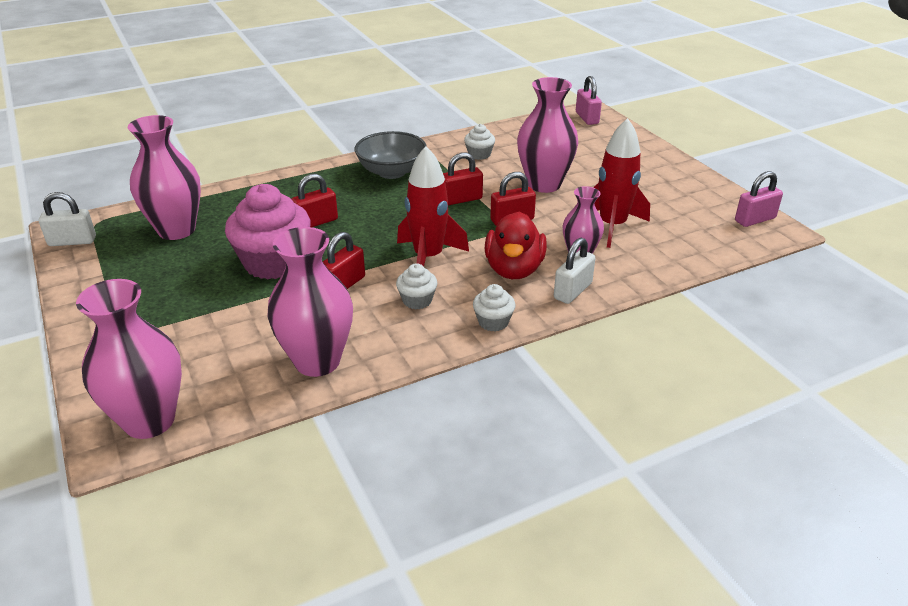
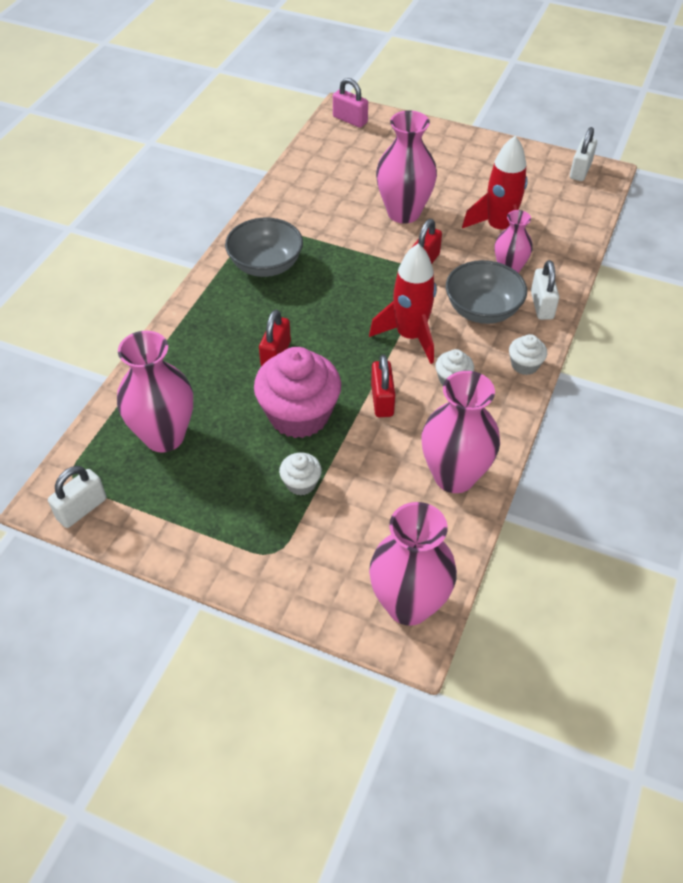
camera: 40 degrees left, 15 degrees up
red padlock [443,152,483,205] -> none
white cupcake [464,124,495,160] -> white cupcake moved to [279,453,322,496]
red duck [485,212,547,279] -> grey bowl [446,260,527,324]
pink padlock [735,171,783,227] -> white padlock [570,127,597,181]

